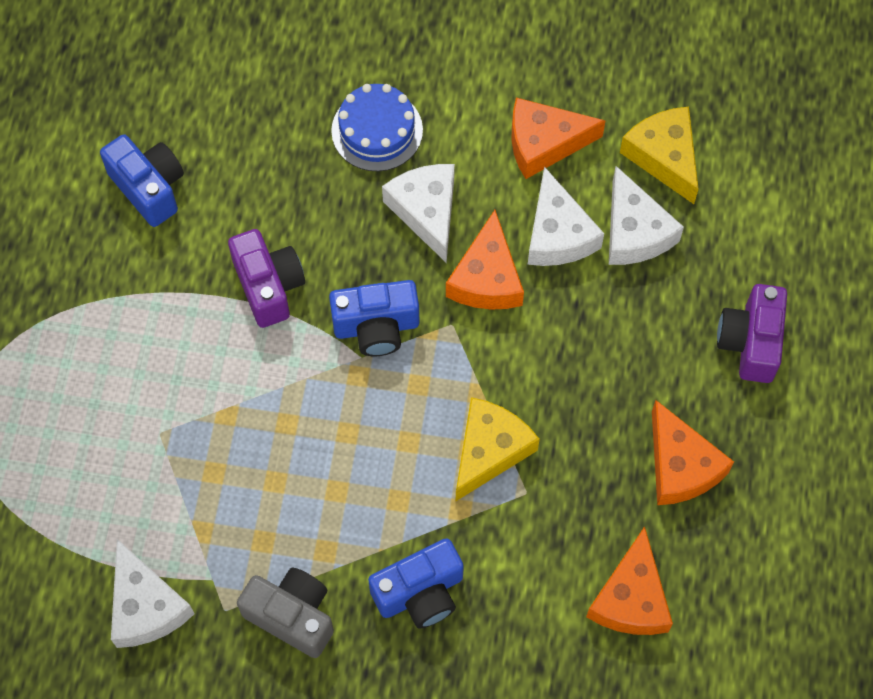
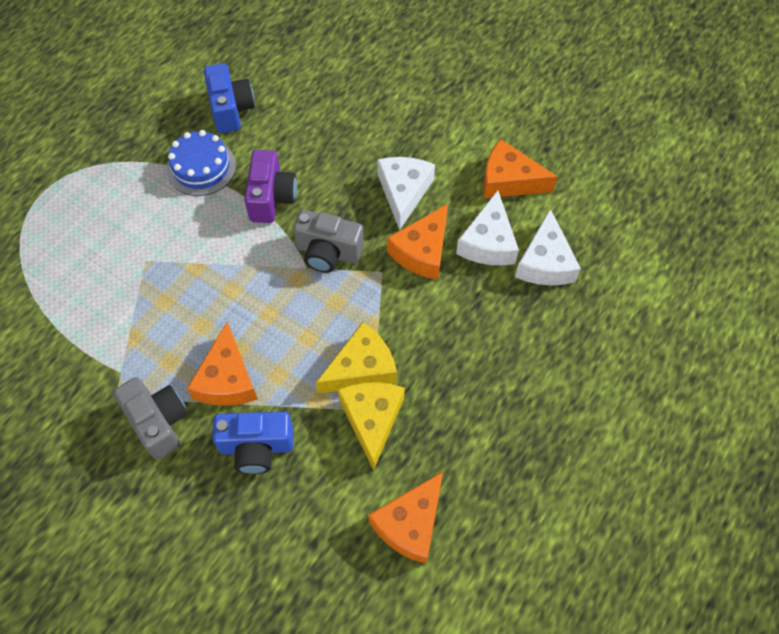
camera: 25 degrees right, 5 degrees down
white cheese [111,539,195,648] -> none
blue camera [329,280,419,356] -> grey camera [293,210,364,273]
blue cake [331,84,423,171] -> blue cake moved to [167,130,236,196]
yellow cheese [620,107,699,204] -> yellow cheese moved to [338,382,405,471]
orange cheese [652,400,734,505] -> orange cheese moved to [187,322,258,406]
purple camera [717,284,787,383] -> none

